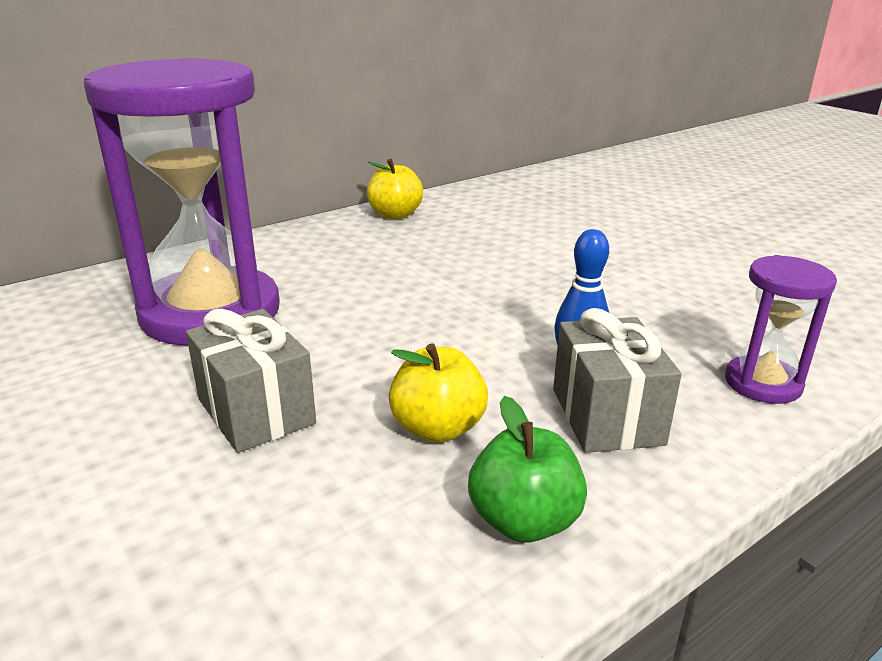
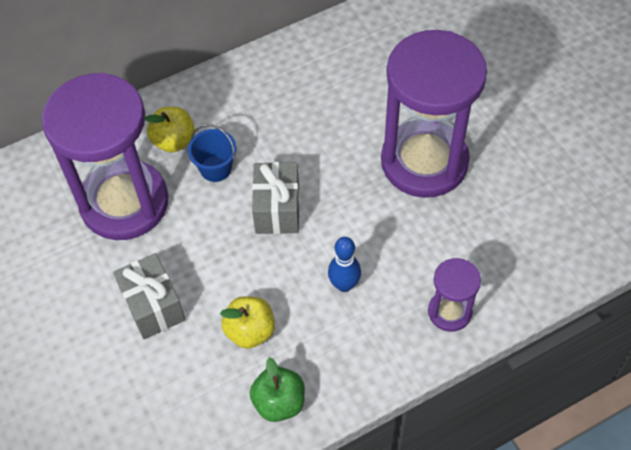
camera: 10 degrees right, 30 degrees up
yellow apple [367,159,423,219] -> yellow apple moved to [145,107,195,153]
grey gift [553,308,682,453] -> grey gift moved to [252,162,300,234]
none -> blue bucket [188,124,236,182]
none -> purple hourglass [381,30,487,198]

